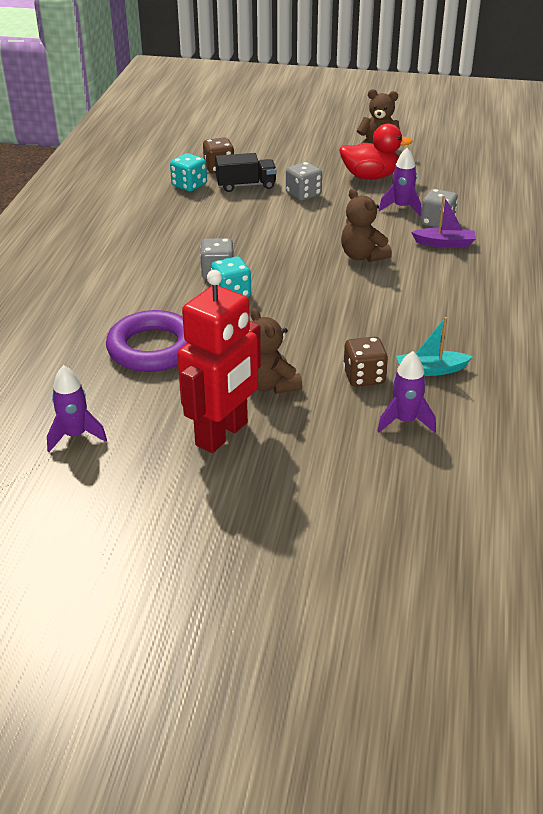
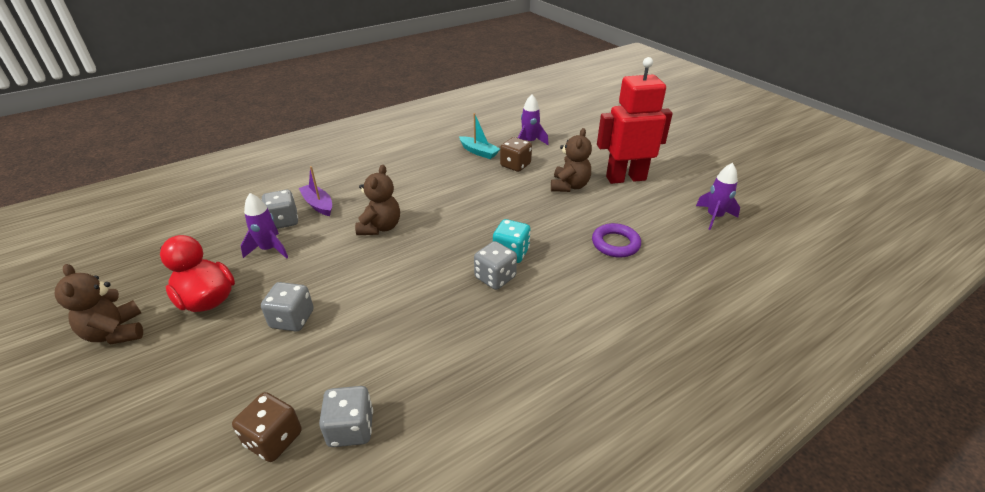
camera: 135 degrees left, 0 degrees up
purple ring [106,310,187,372] -> purple ring [592,223,641,258], size x0.62
turquoise dice [170,153,207,192] -> grey dice [319,386,373,447]
black truck [215,153,277,192] -> none

